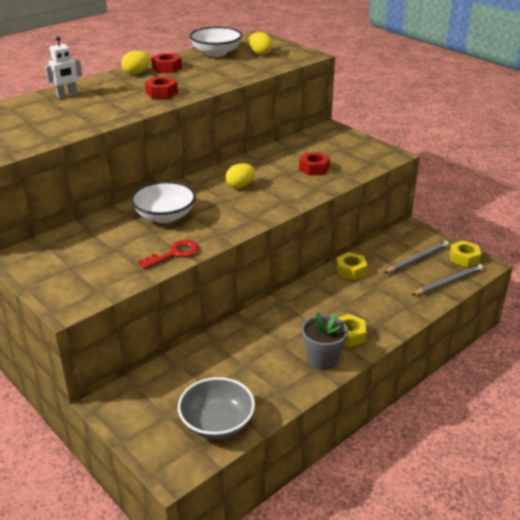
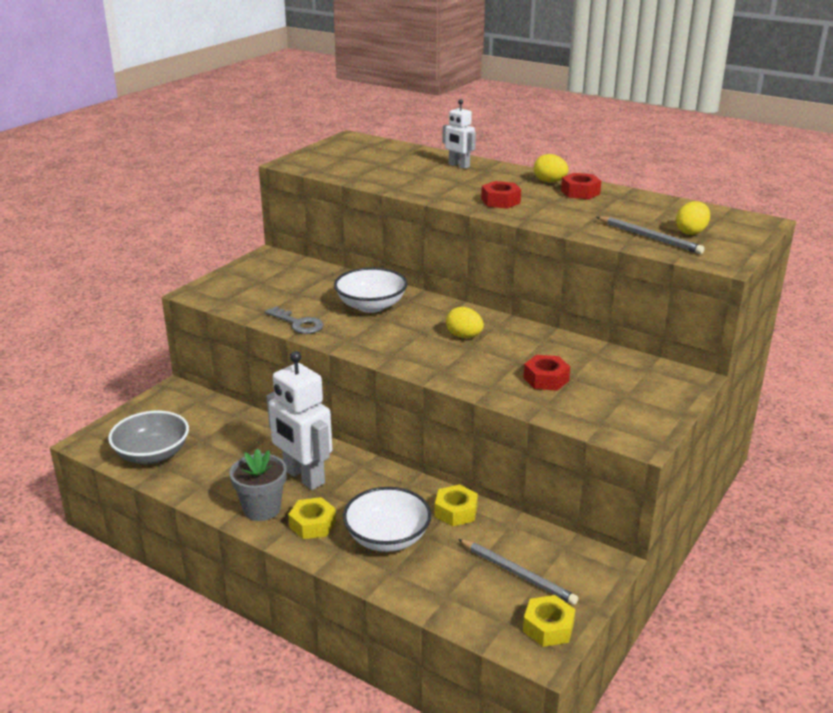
camera: 75 degrees right, 5 degrees down
red key [138,240,199,269] -> grey key [265,306,324,334]
white bowl [189,27,242,57] -> white bowl moved to [343,487,432,552]
grey pencil [412,264,483,295] -> grey pencil moved to [597,217,705,254]
none -> white robot [267,351,332,490]

